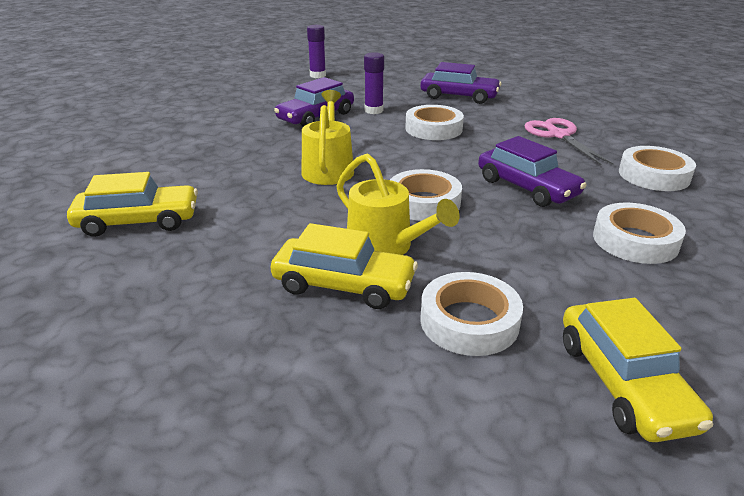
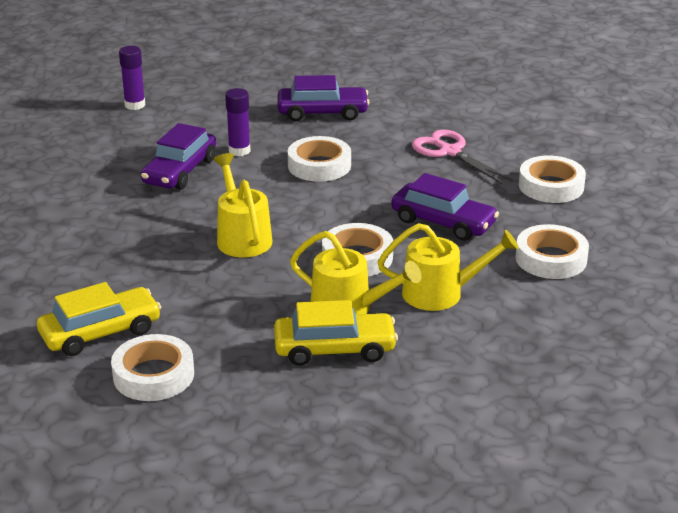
camera: 20 degrees left, 0 degrees up
white tape [421,272,523,356] -> white tape moved to [111,334,194,401]
yellow car [563,298,713,442] -> none
none -> yellow watering can [378,223,519,311]

